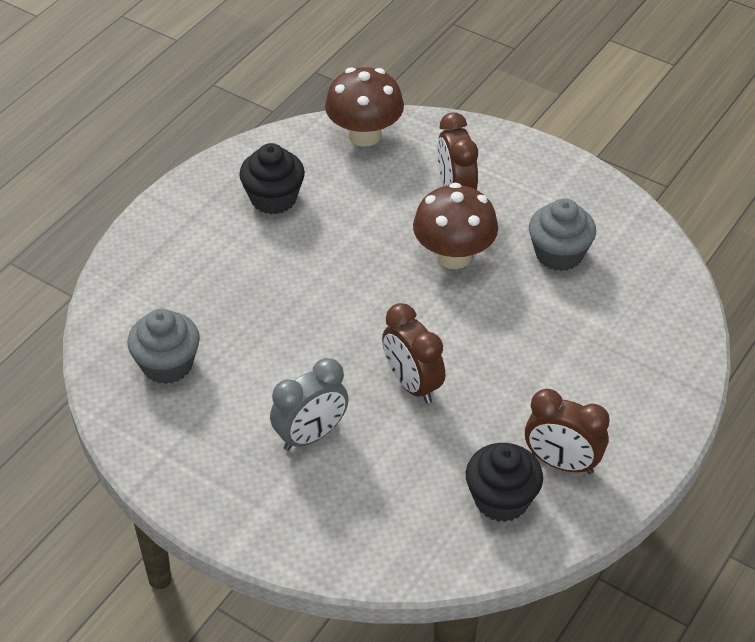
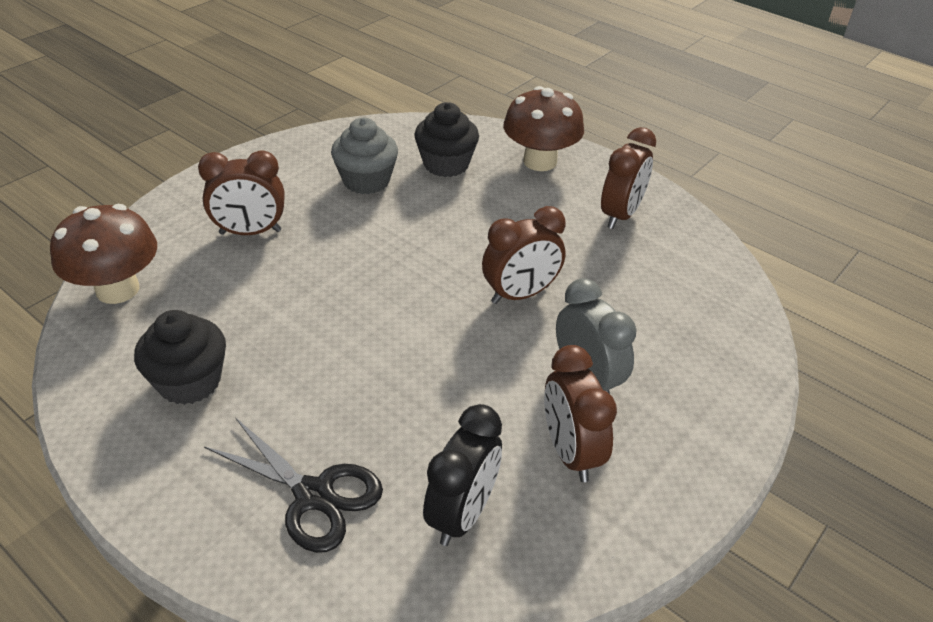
camera: 85 degrees left, 5 degrees down
grey cupcake [127,309,200,384] -> black clock [423,404,502,546]
brown mushroom [413,183,498,269] -> brown mushroom moved to [503,86,584,171]
black cupcake [466,443,543,522] -> black cupcake moved to [414,102,479,177]
none -> black scissors [204,417,383,553]
none -> brown clock [544,345,617,482]

